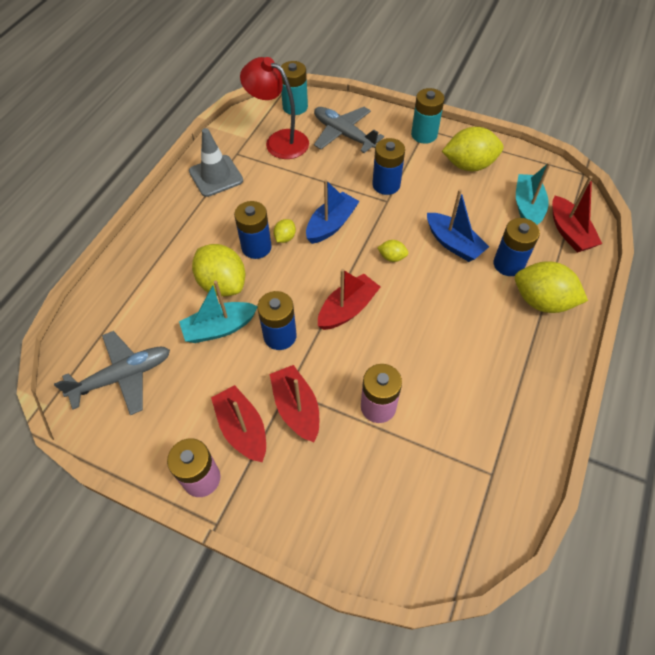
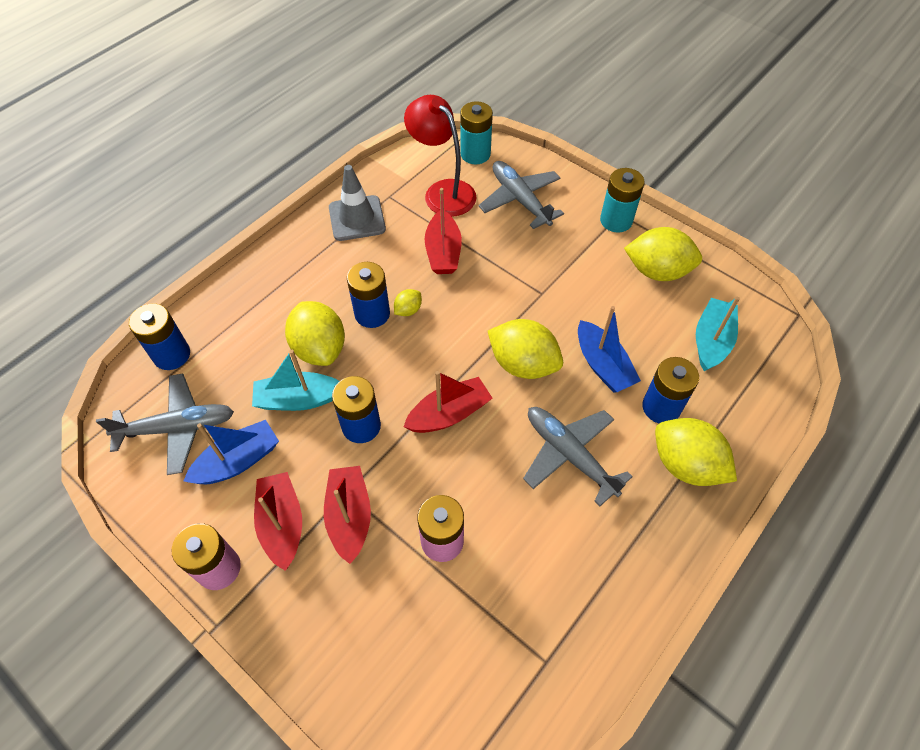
camera: 15 degrees right, 0 degrees up
blue boat [306,179,360,244] -> blue boat moved to [184,420,279,484]
blue battery [372,138,405,195] -> blue battery moved to [129,303,190,370]
yellow lemon [377,240,409,262] -> yellow lemon [488,319,563,379], size x2.14
red boat [552,176,602,253] -> red boat moved to [425,188,462,274]
none -> grey plane [523,407,633,506]

